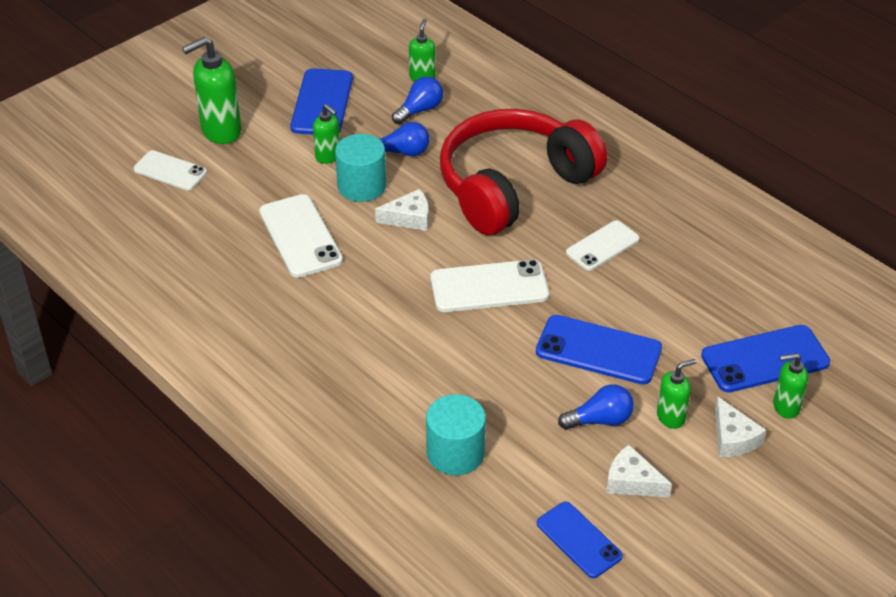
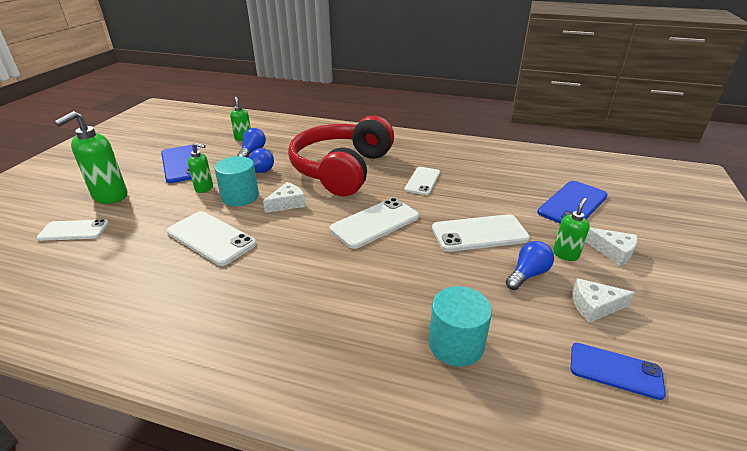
camera: 30 degrees left, 10 degrees down
blue phone [536,315,662,385] -> white phone [432,214,530,252]
green soap dispenser [773,353,808,419] -> none

